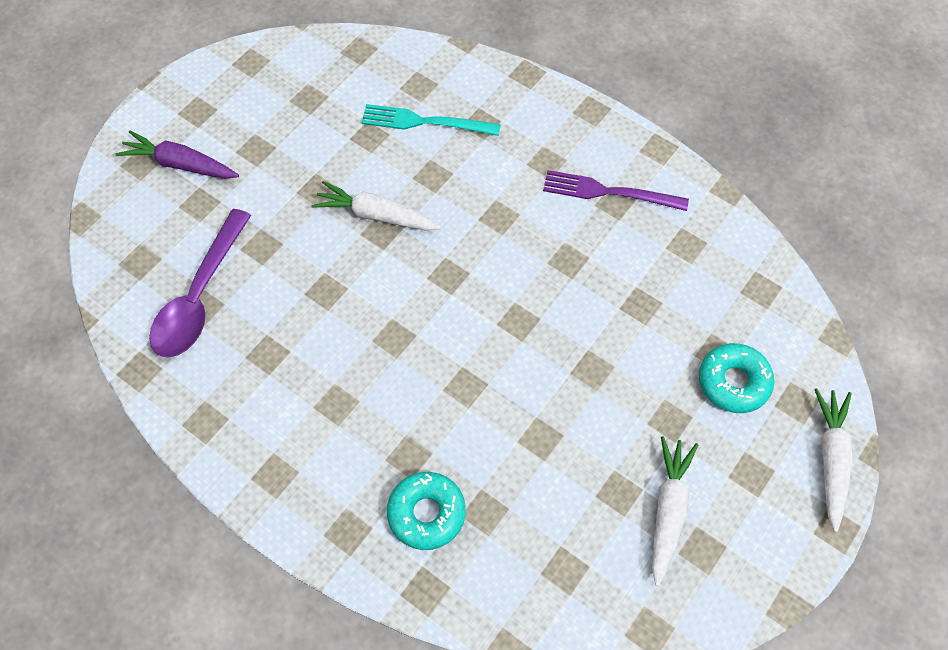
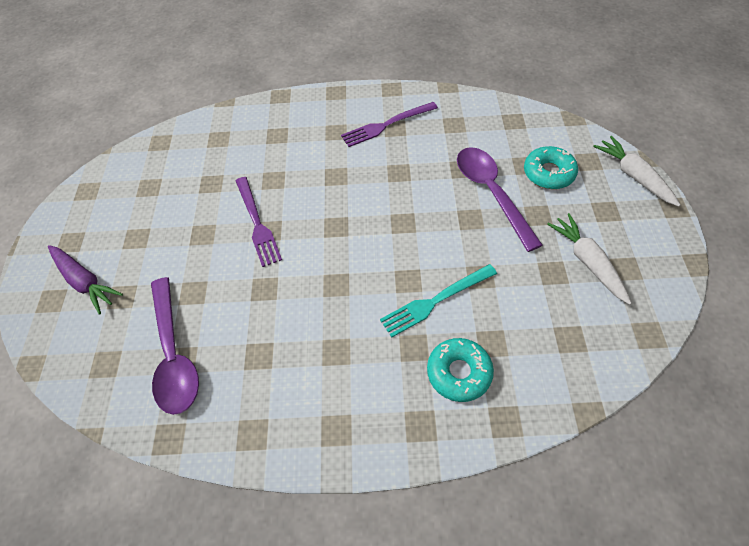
camera: 35 degrees left, 5 degrees down
purple carrot [115,130,239,179] -> purple carrot turned 120 degrees counterclockwise [48,245,123,314]
white carrot [312,181,441,231] -> purple fork [236,177,282,267]
turquoise fork [361,104,501,136] -> turquoise fork moved to [380,264,497,338]
none -> purple spoon [457,147,543,252]

